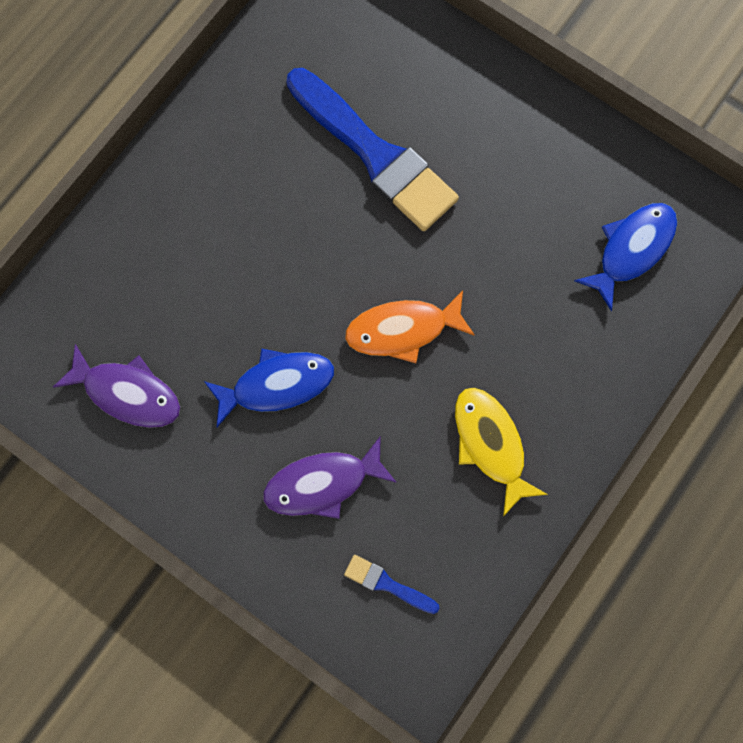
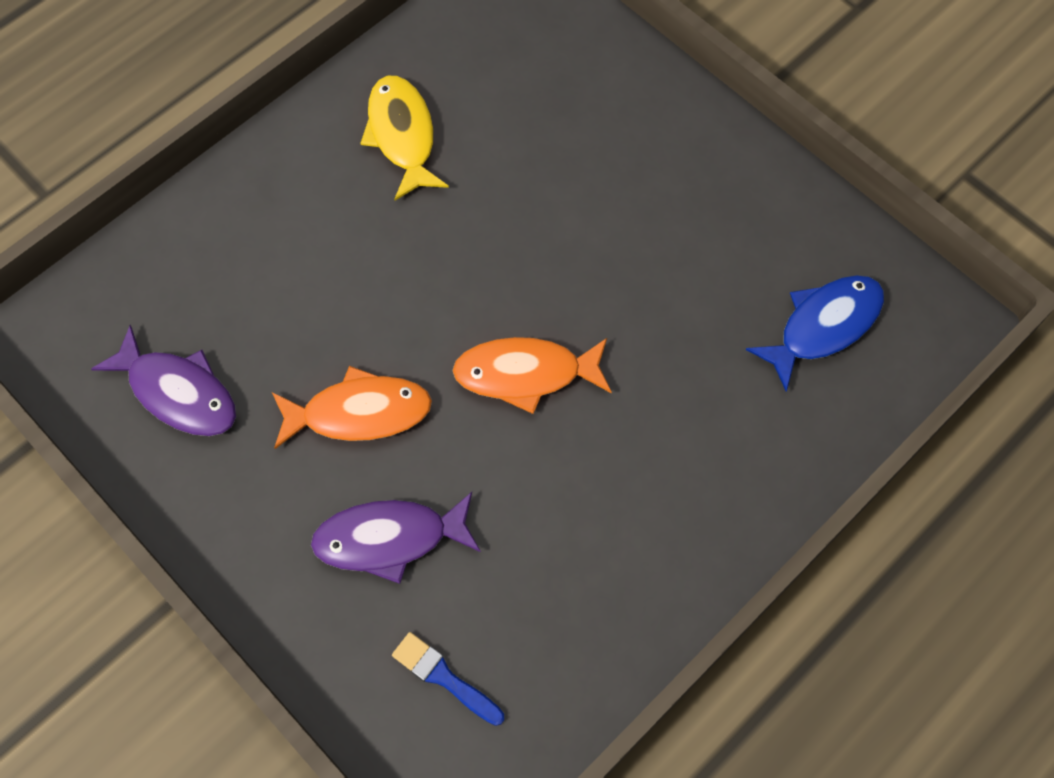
camera: 10 degrees right, 10 degrees down
blue fish [204,348,334,427] -> orange fish [272,366,432,449]
blue brush [287,68,459,231] -> none
yellow fish [455,388,548,517] -> yellow fish moved to [360,76,449,200]

